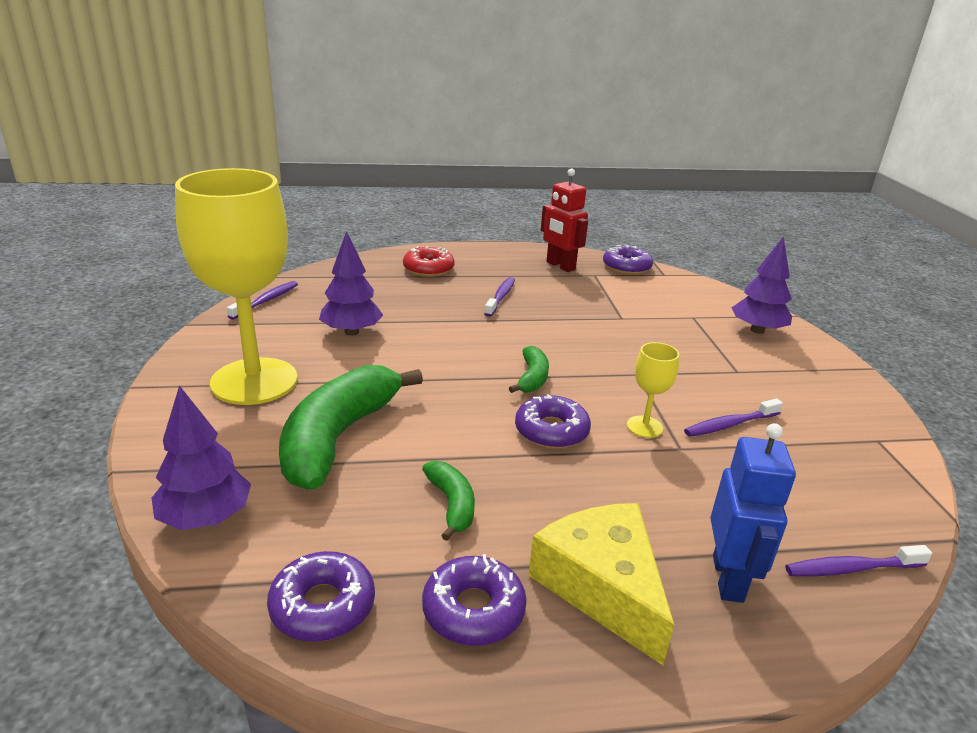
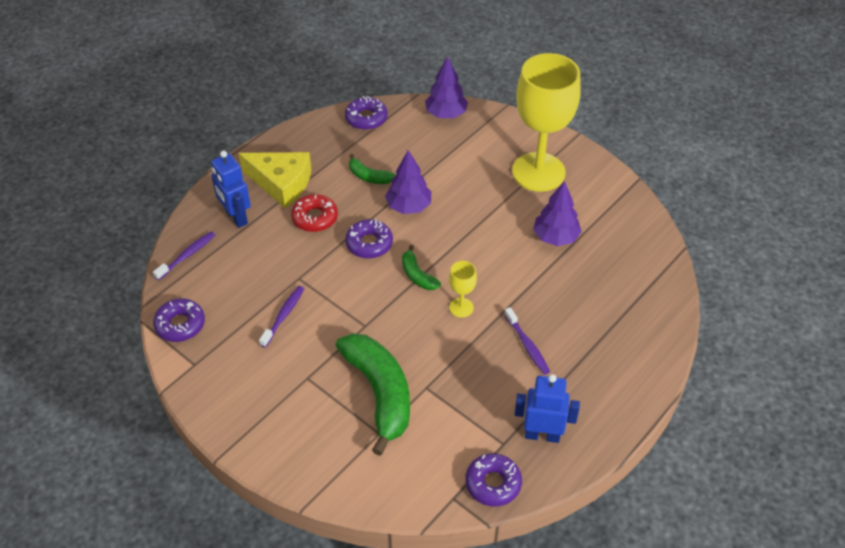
camera: 140 degrees right, 20 degrees up
purple toothbrush [227,281,298,320] -> none
green banana [279,365,423,489] -> green banana moved to [336,334,410,456]
red donut [403,246,455,277] -> red donut moved to [291,194,338,232]
purple donut [422,554,527,646] -> purple donut moved to [153,298,205,342]
red robot [541,168,588,272] -> blue robot [514,374,580,443]
yellow goblet [627,342,679,438] -> yellow goblet moved to [449,261,477,318]
purple tree [732,236,792,334] -> purple tree moved to [385,150,431,214]

